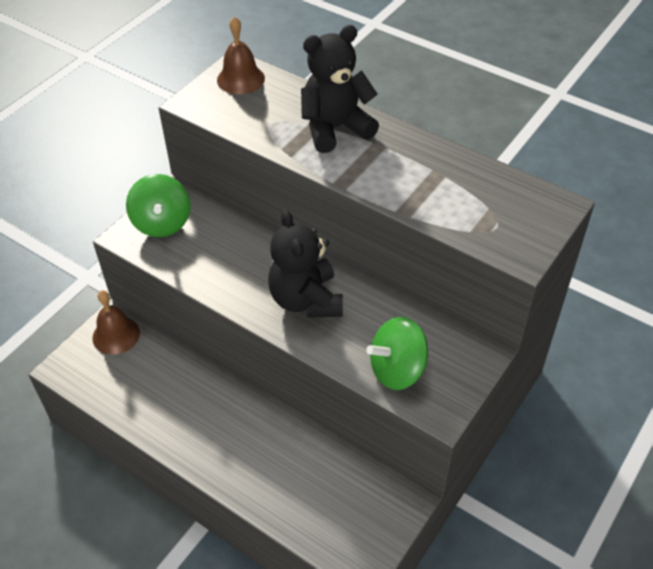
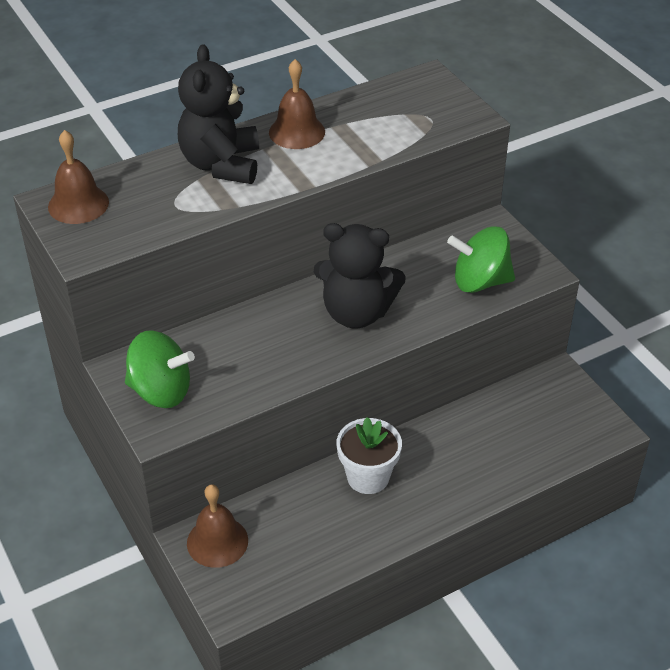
camera: 65 degrees left, 5 degrees down
green spinning top [366,317,428,390] -> green spinning top turned 90 degrees clockwise [447,226,515,293]
none -> brown bell [269,59,325,149]
none -> white flower pot [337,417,402,494]

